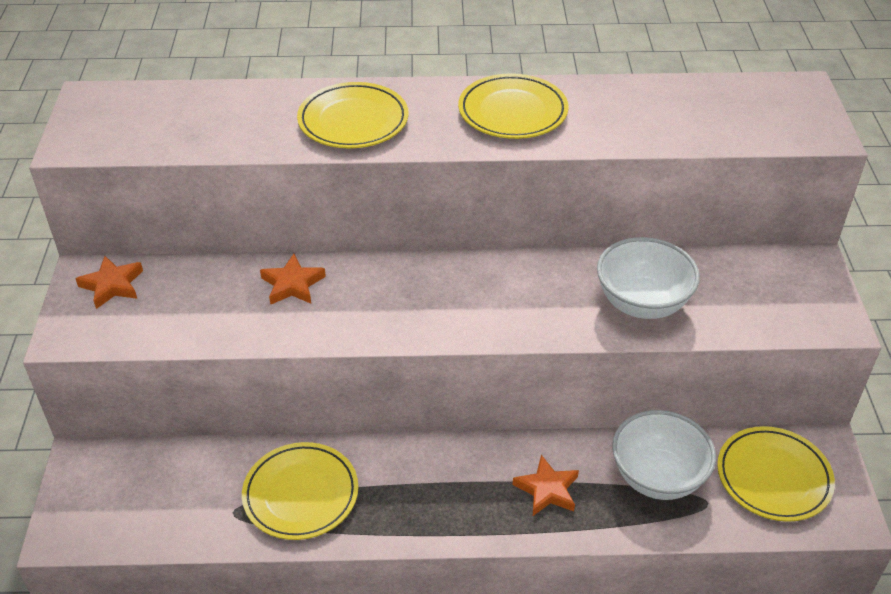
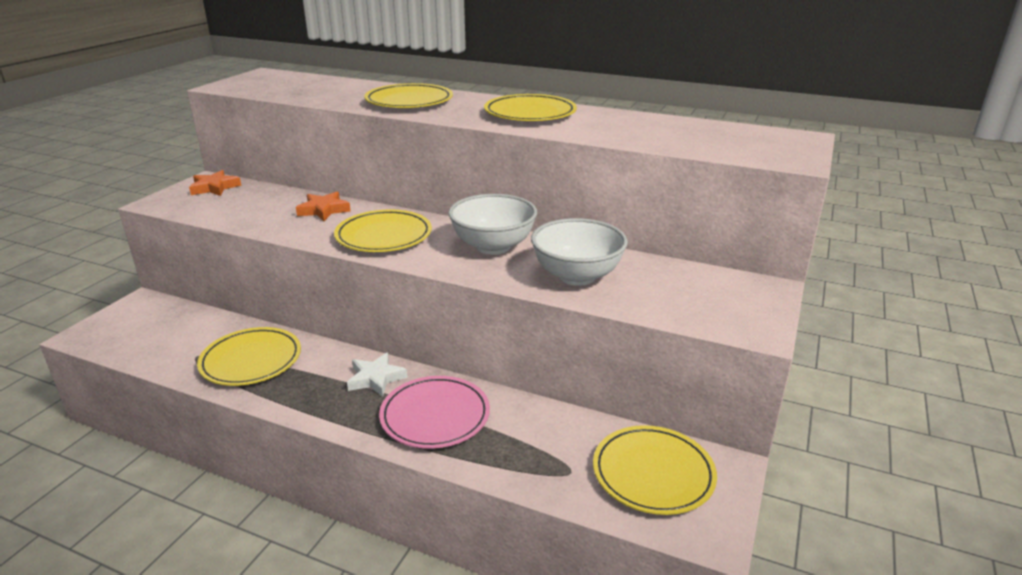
camera: 25 degrees right, 15 degrees down
orange star [513,455,579,516] -> pink plate [379,376,490,449]
white bowl [612,410,716,500] -> white bowl moved to [448,194,537,255]
none -> yellow plate [334,210,432,252]
none -> white star [347,352,408,397]

